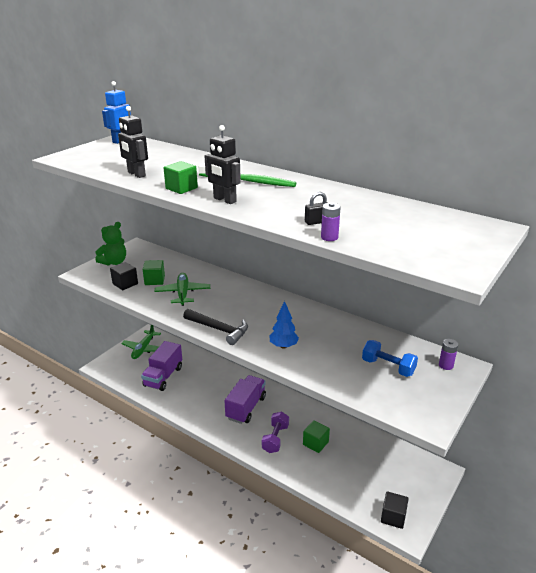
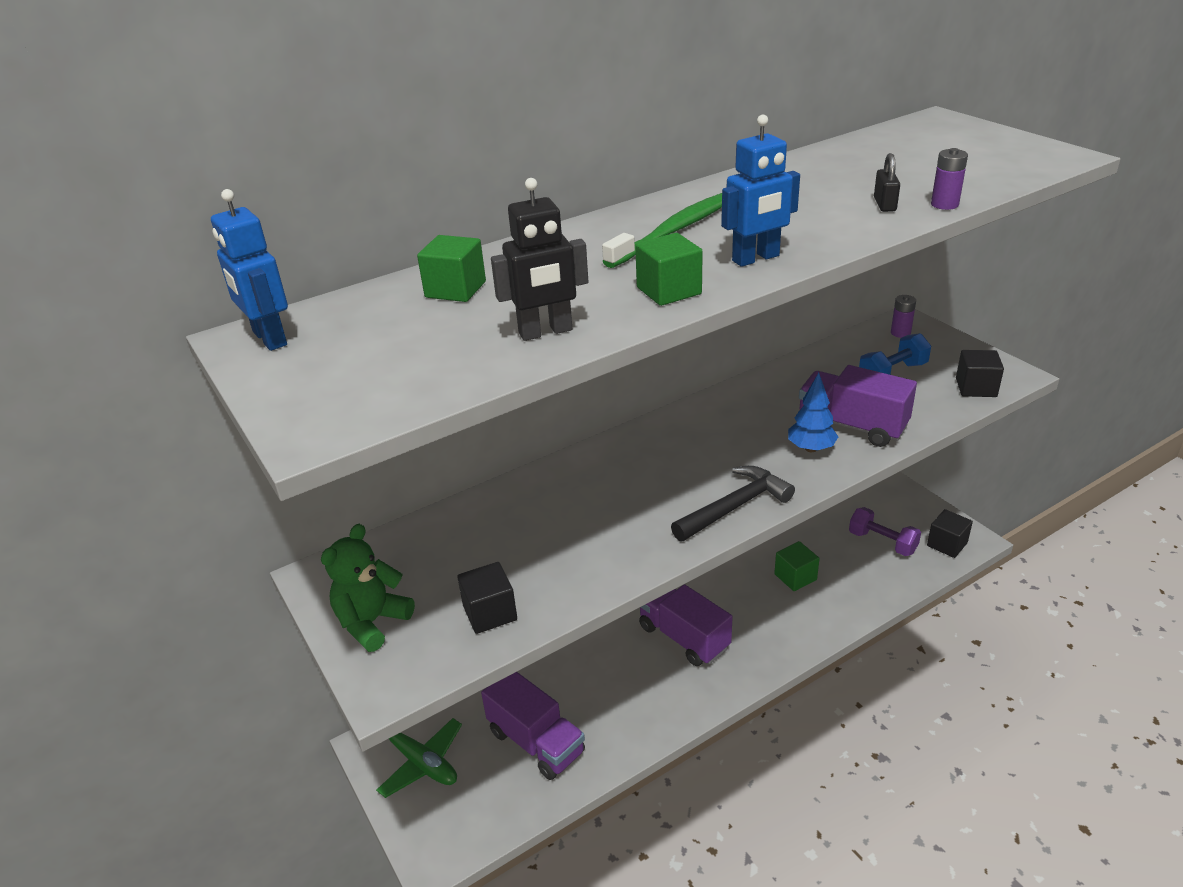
camera: 65 degrees left, 5 degrees up
green teddy bear [95,222,126,266] -> green teddy bear turned 120 degrees counterclockwise [321,524,415,652]
green cube [143,260,165,285] -> green cube moved to [417,235,486,302]
green plane [155,273,210,306] -> none
black robot [205,125,241,204] -> blue robot [721,115,800,267]
purple dumbbell [262,412,289,453] -> purple dumbbell moved to [849,507,921,556]
none -> purple truck [799,365,917,447]
none -> black cube [956,350,1004,397]

